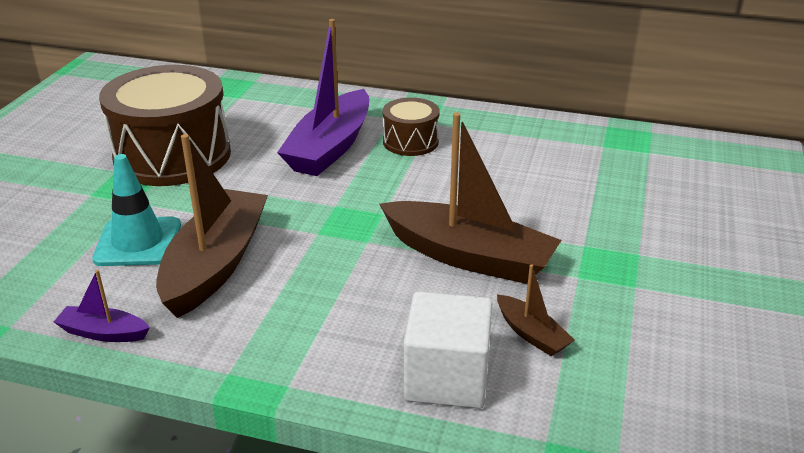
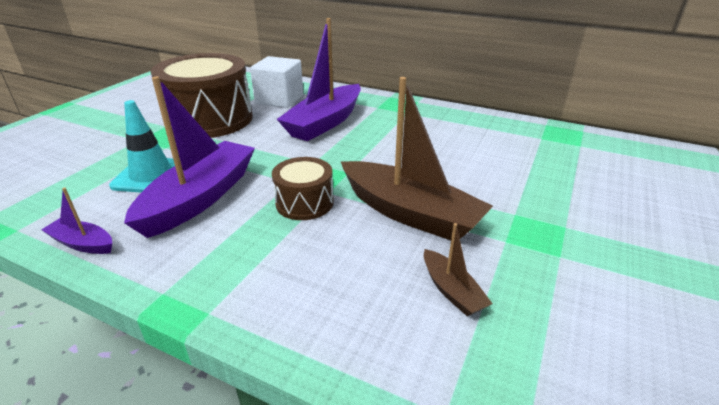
camera: 10 degrees right, 0 degrees up
brown boat [156,134,268,318] -> purple boat [124,76,255,238]
brown drum [383,98,440,156] -> brown drum moved to [272,157,334,220]
white cube [403,292,493,409] -> white cube moved to [250,56,303,108]

